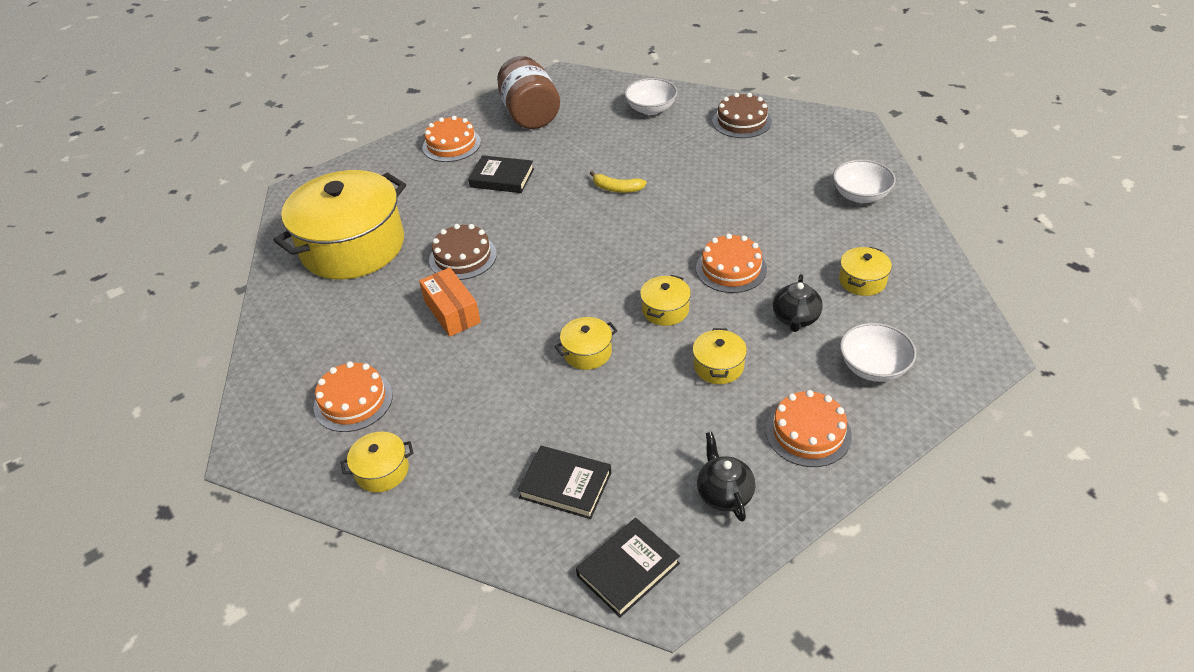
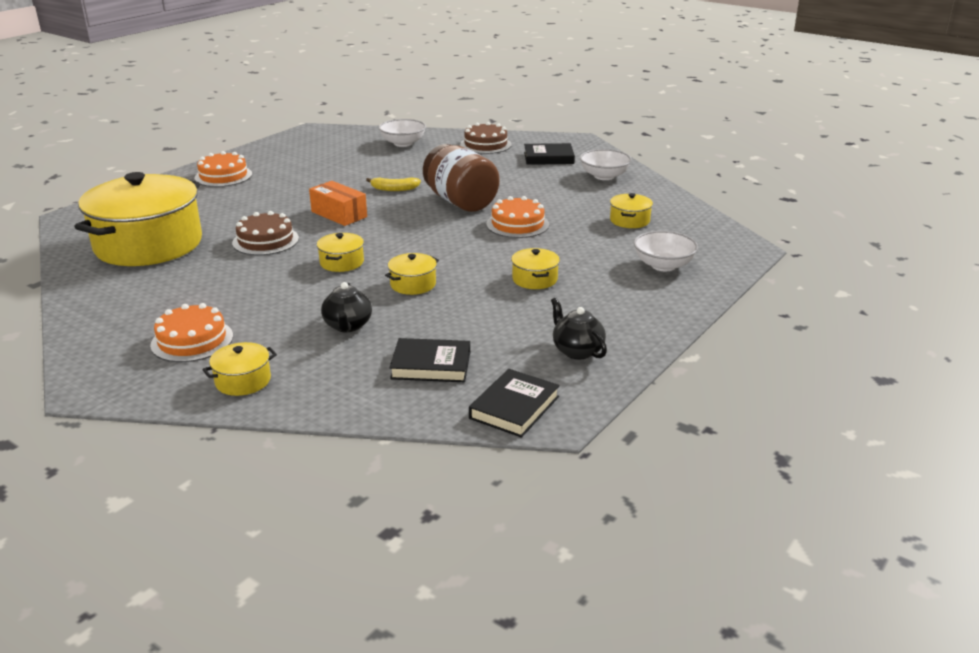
camera: 20 degrees left, 15 degrees down
orange box [419,268,481,337] -> orange box moved to [309,181,367,226]
black book [468,155,534,193] -> black book moved to [524,143,575,165]
brown jar [497,56,560,129] -> brown jar moved to [423,144,500,212]
yellow pot [640,275,691,326] -> yellow pot moved to [317,233,364,272]
orange cake [766,390,852,467] -> none
black teapot [773,274,823,332] -> black teapot moved to [321,282,372,332]

